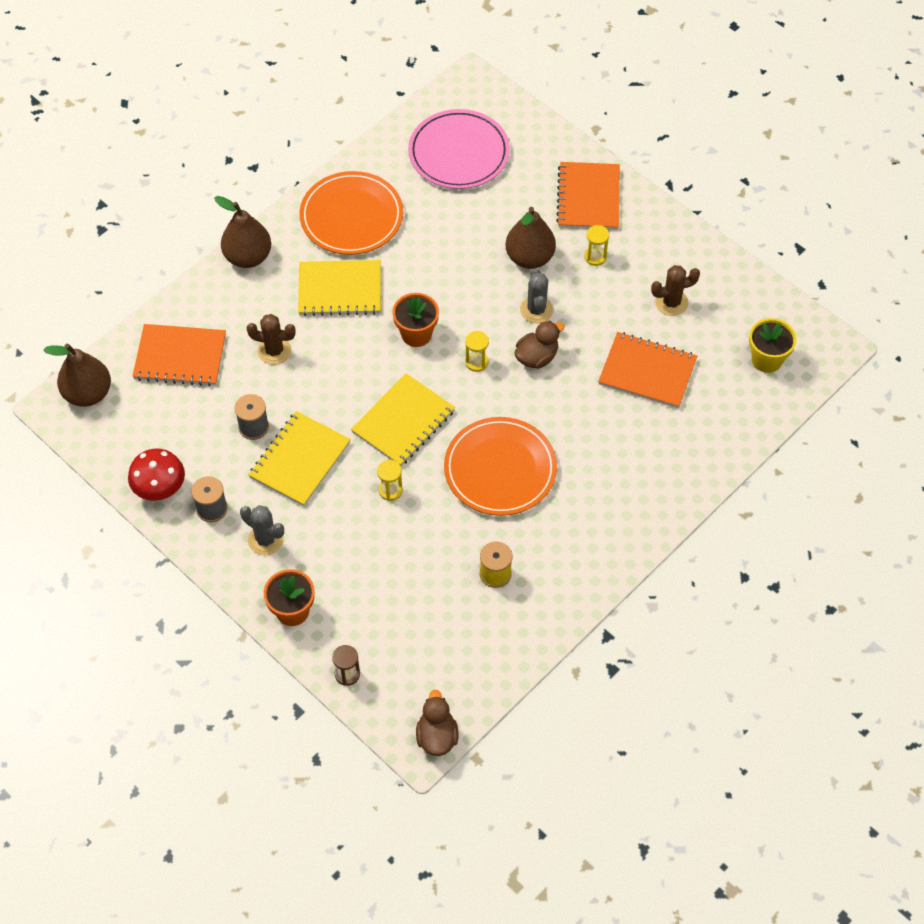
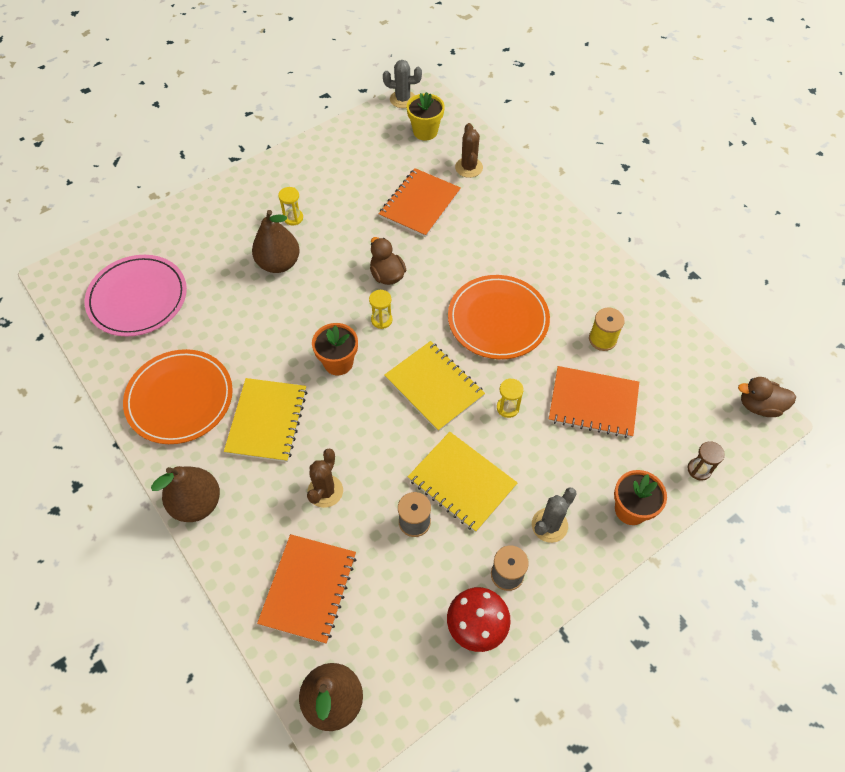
camera: 80 degrees left, 0 degrees up
grey cactus [520,268,553,323] -> grey cactus moved to [383,60,422,108]
orange notebook [556,162,620,230] -> orange notebook moved to [549,366,639,438]
brown cactus [651,265,700,316] -> brown cactus moved to [455,123,483,178]

